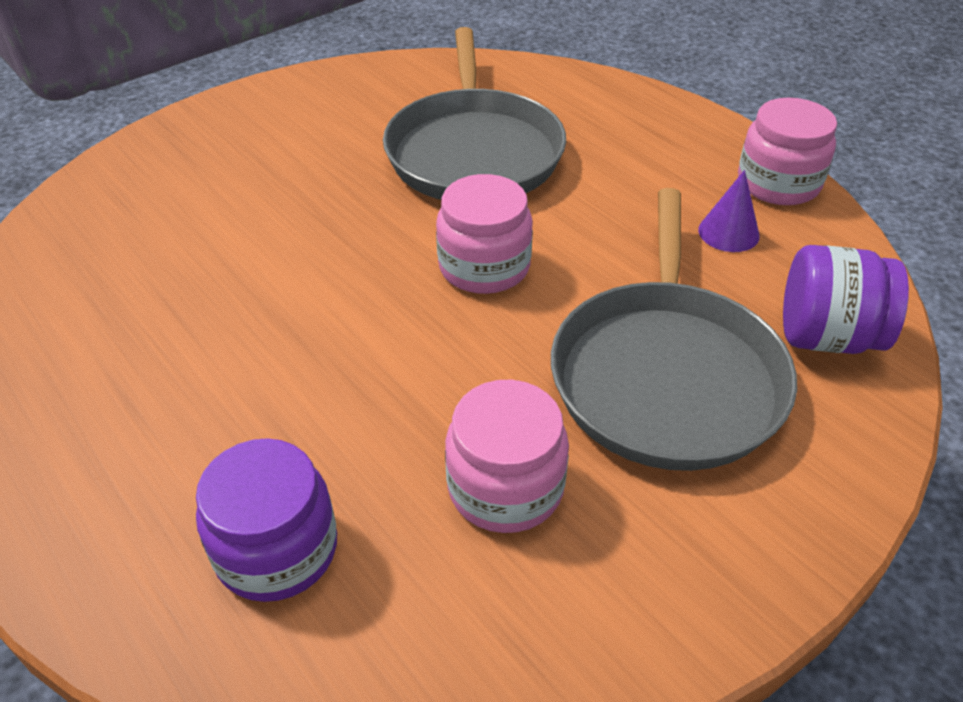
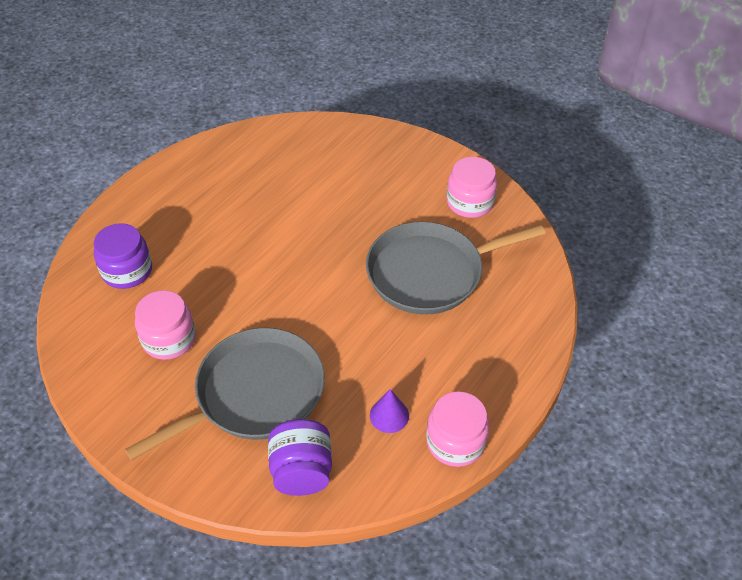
camera: 75 degrees right, 5 degrees up
pink jar [436,174,533,294] -> pink jar moved to [447,157,497,218]
grey pan [551,188,797,471] -> grey pan turned 150 degrees clockwise [125,328,325,461]

